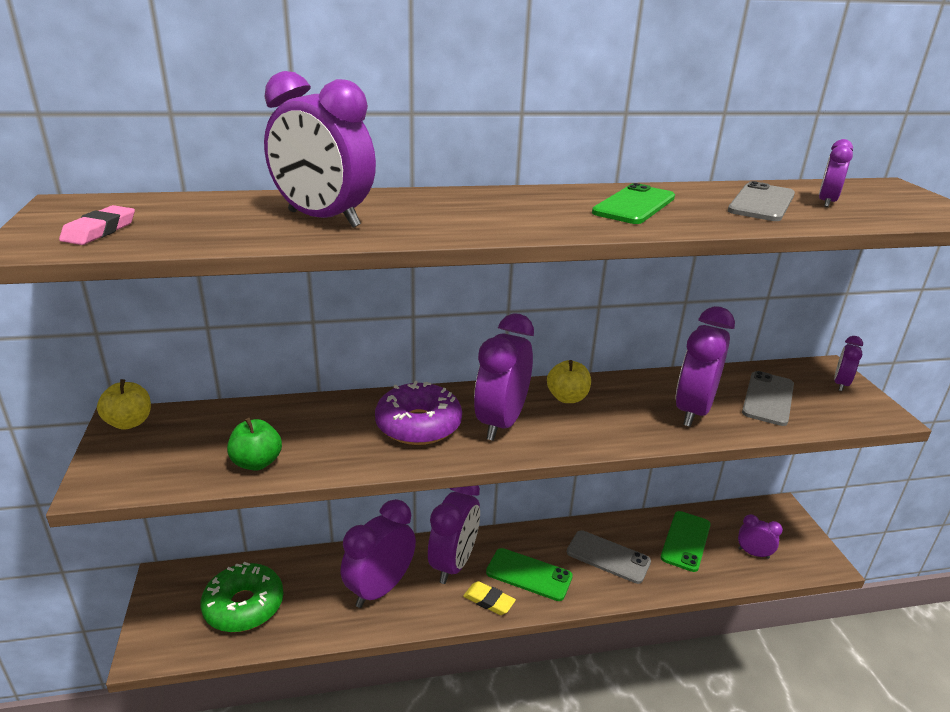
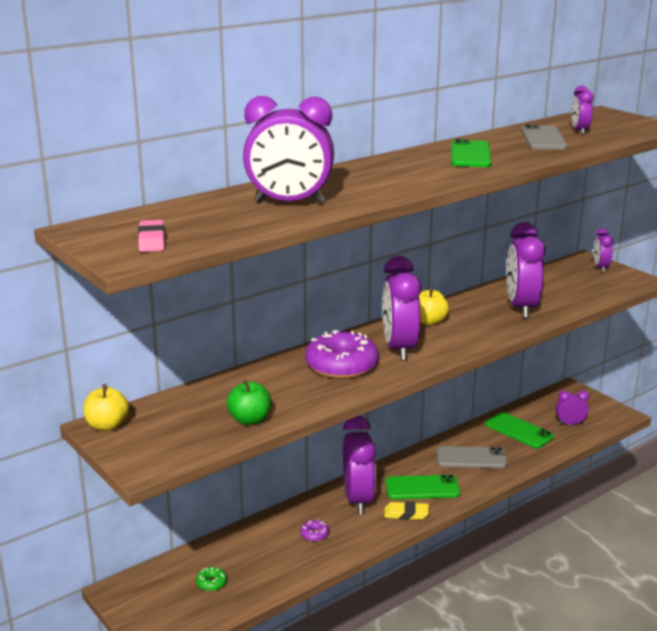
camera: 25 degrees left, 5 degrees down
green donut [200,562,284,632] -> green donut [196,567,227,591], size x0.42
purple clock [341,499,416,608] -> purple donut [300,519,329,542]
green phone [661,511,711,572] -> green phone turned 45 degrees counterclockwise [485,412,554,448]
grey phone [742,371,794,426] -> none

